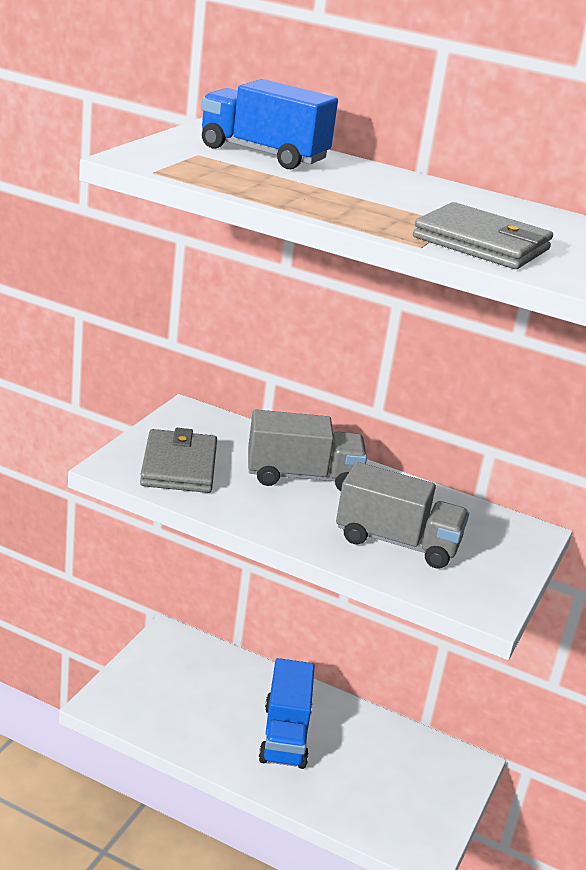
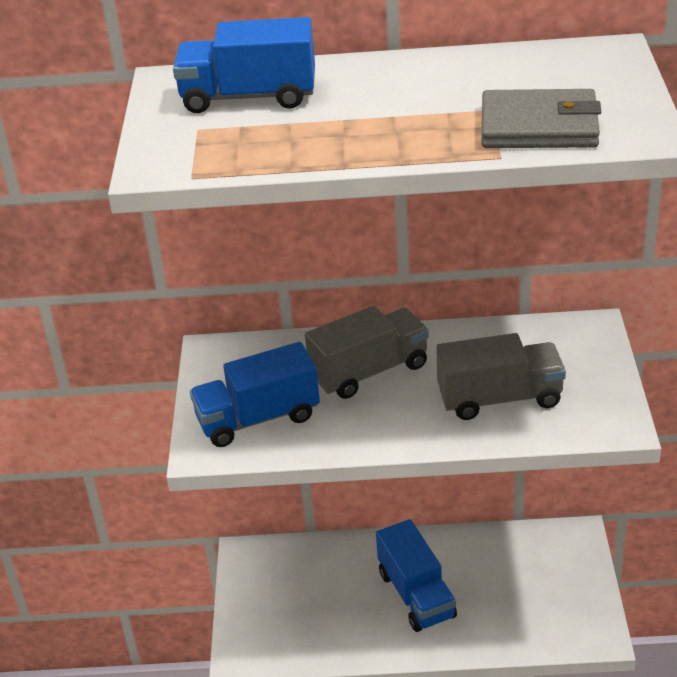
camera: 20 degrees left, 10 degrees up
grey wallet [140,428,217,493] -> blue truck [190,342,320,447]

